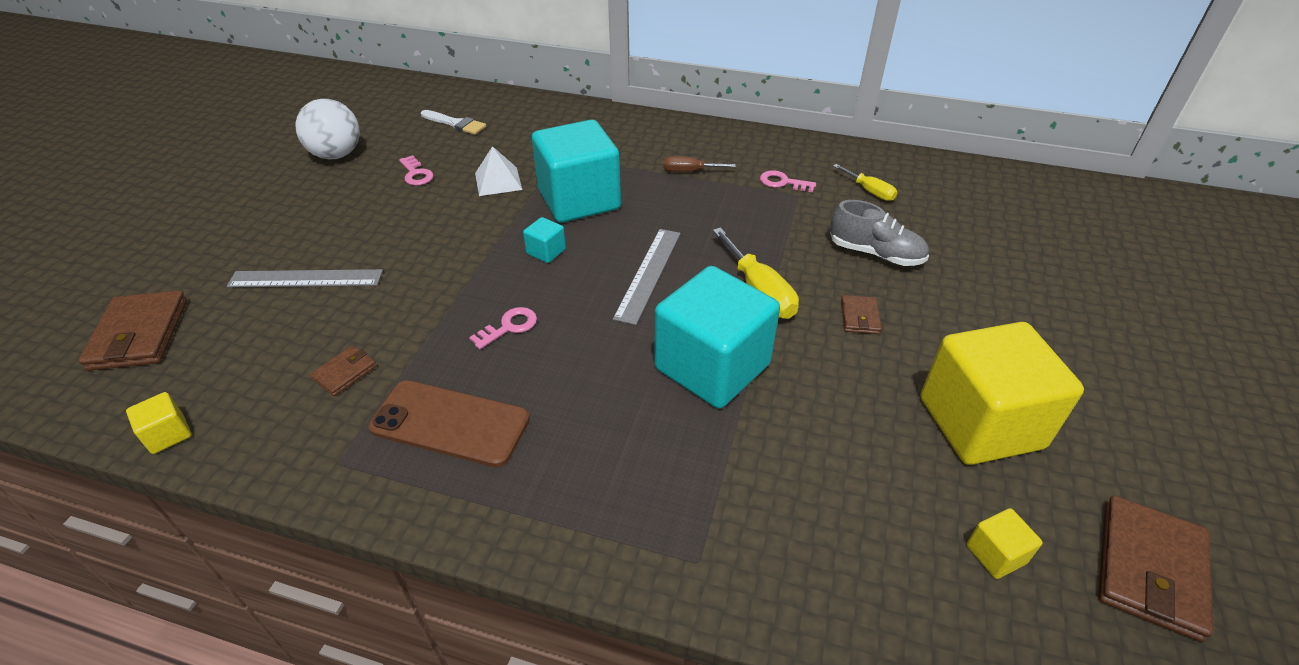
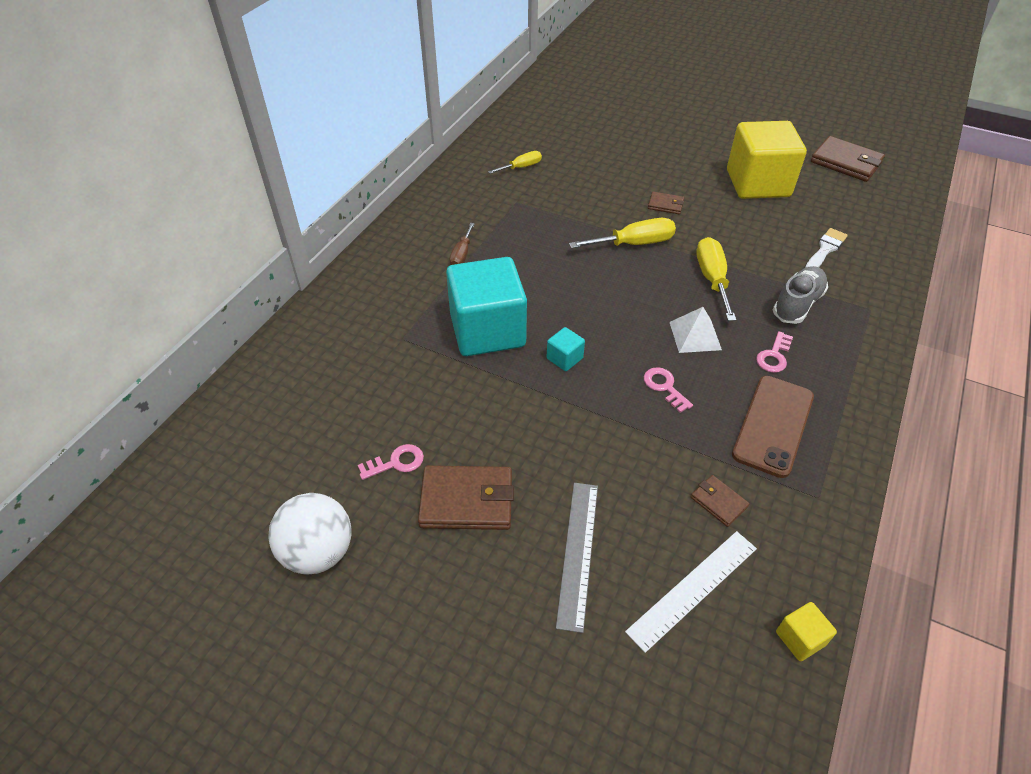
camera: 80 degrees left, 5 degrees up
brown wallet [78,290,187,371] -> brown wallet moved to [418,466,514,530]
white brush [421,110,486,135] -> white brush moved to [805,228,848,268]
white pyramid [475,146,522,196] -> white pyramid moved to [670,307,722,353]
grey ruler [613,229,680,325] -> none
turquoise cube [654,266,780,409] -> yellow screwdriver [696,237,736,321]
pink key [760,170,816,192] -> pink key moved to [756,331,793,373]
grey shoe [830,200,929,266] -> grey shoe moved to [773,266,828,324]
yellow cube [967,508,1043,579] -> none
none -> white ruler [625,531,757,653]

